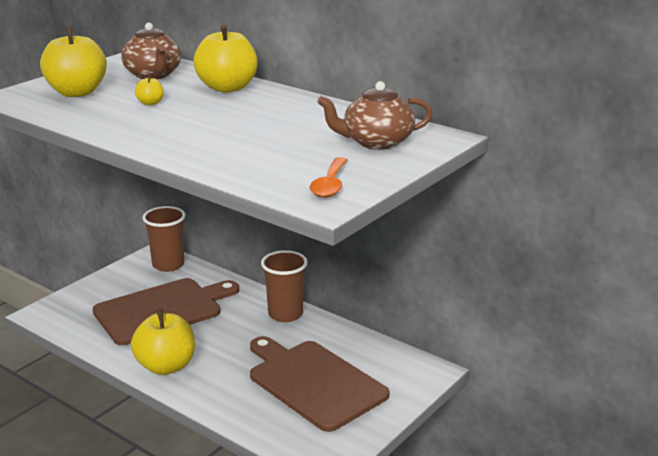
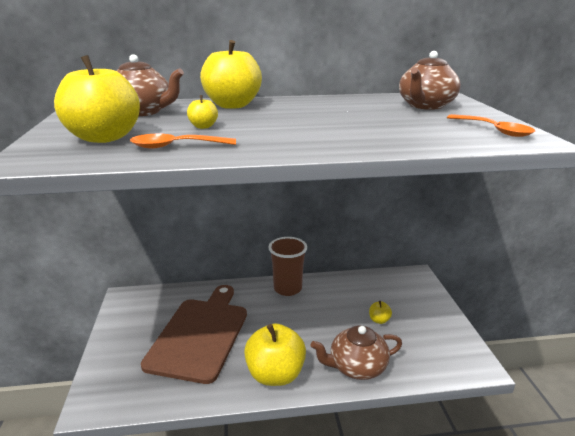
camera: 45 degrees left, 0 degrees up
brown cup [142,206,186,272] -> none
brown cutting board [250,336,390,432] -> yellow apple [369,301,392,324]
none -> orange spoon [130,134,236,149]
none -> brown teapot [311,325,402,380]

